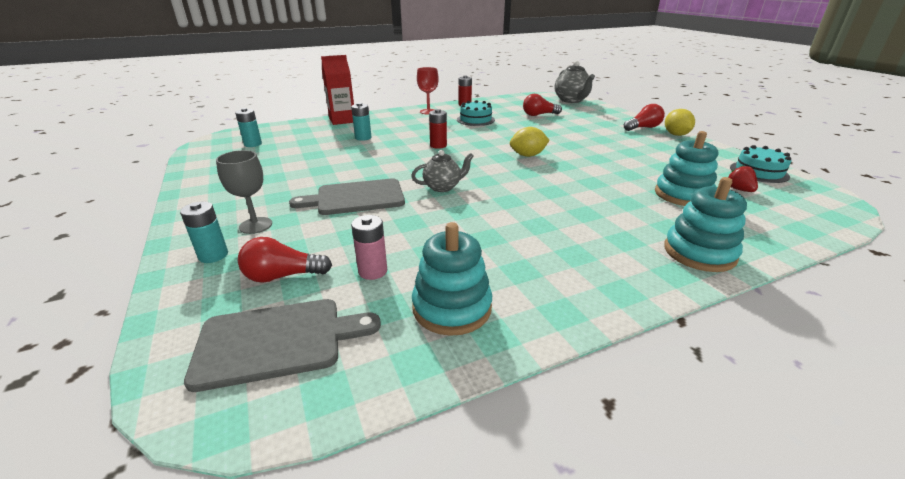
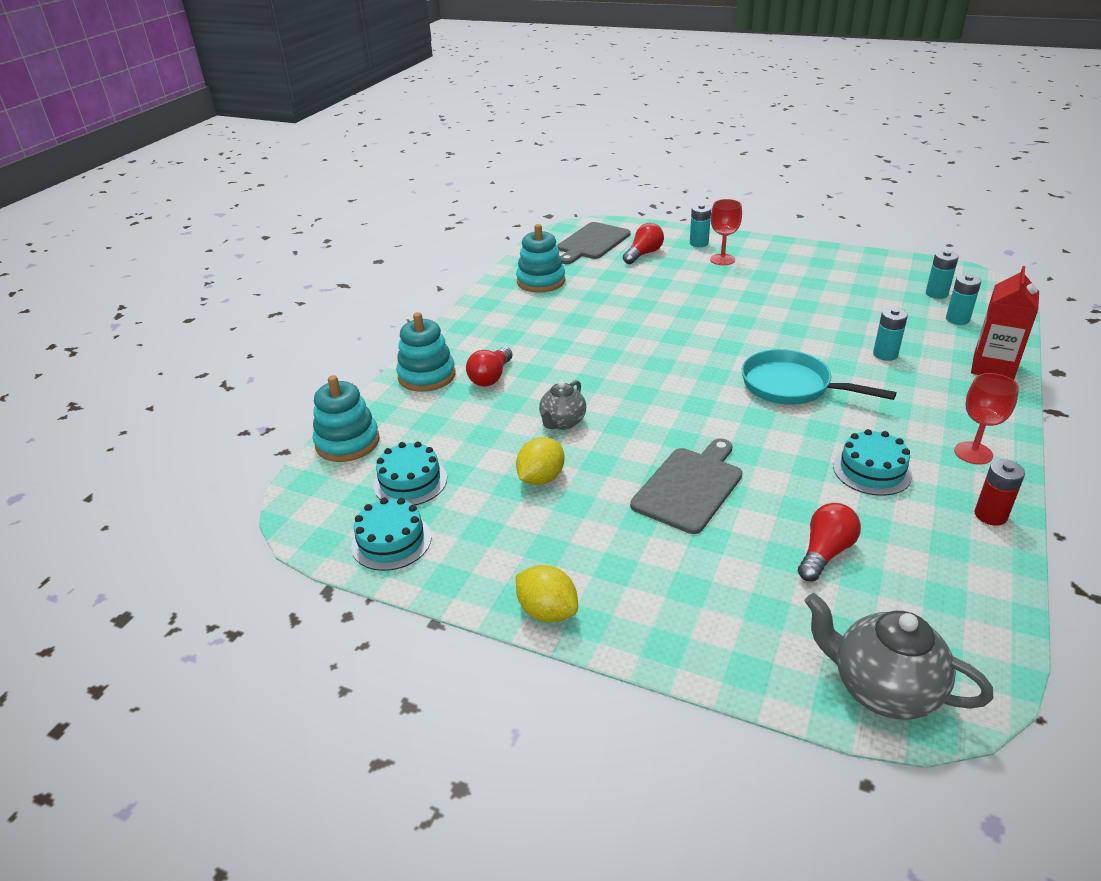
camera: 140 degrees right, 5 degrees up
grey goblet [216,150,272,234] -> red goblet [710,199,742,265]
grey cutting board [289,178,405,215] -> grey cutting board moved to [630,439,742,534]
pink battery [351,215,387,280] -> none
grey teapot [411,150,474,192] -> grey teapot moved to [539,380,586,430]
red battery [429,109,447,149] -> turquoise pan [741,349,896,405]
yellow lemon [510,127,550,157] -> yellow lemon moved to [516,437,565,485]
red light bulb [624,104,665,131] -> red light bulb moved to [466,347,513,386]
turquoise stacking toy [655,131,718,206] -> turquoise stacking toy moved to [313,375,380,462]
red strawberry [728,165,758,192] -> turquoise cake [373,442,447,505]
none -> turquoise battery [946,274,981,325]

